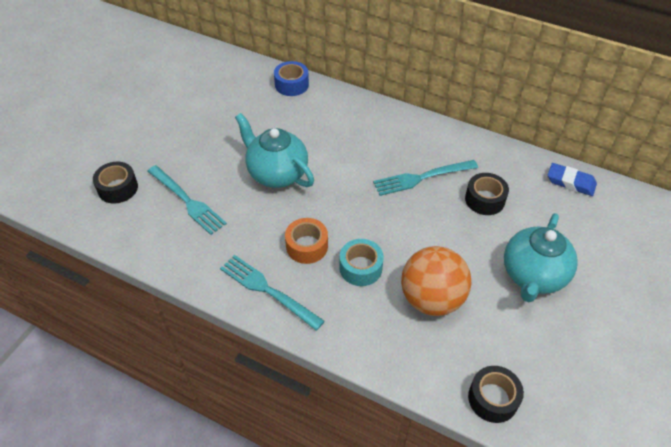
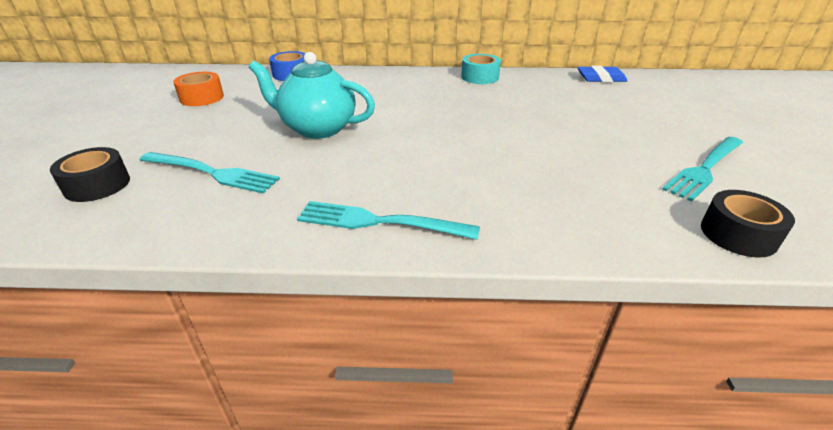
camera: 25 degrees left, 15 degrees down
orange tape [285,218,328,264] -> orange tape moved to [173,72,224,106]
turquoise tape [339,239,384,286] -> turquoise tape moved to [461,54,501,84]
turquoise fork [373,160,478,196] -> turquoise fork moved to [662,137,743,202]
orange ball [401,246,472,316] -> none
black tape [465,173,509,215] -> none
turquoise teapot [504,213,578,303] -> none

